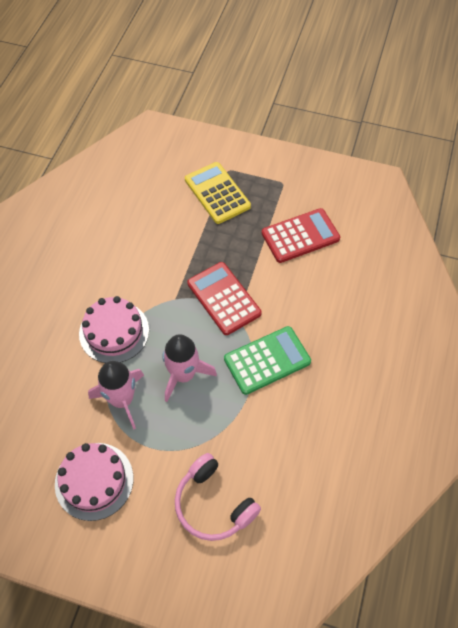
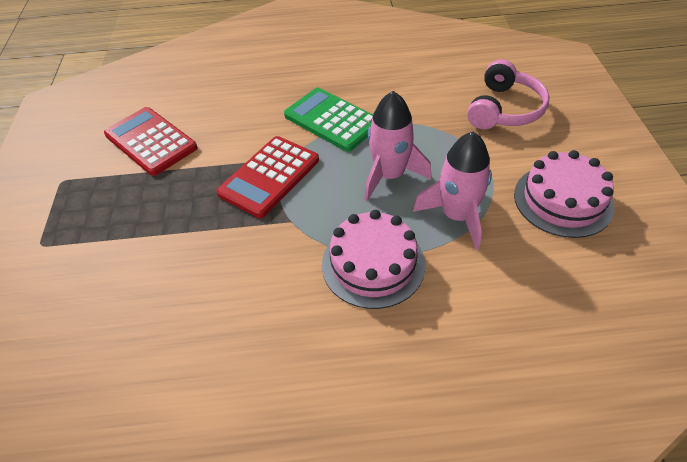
camera: 110 degrees left, 10 degrees down
yellow calculator [185,162,251,224] -> none

